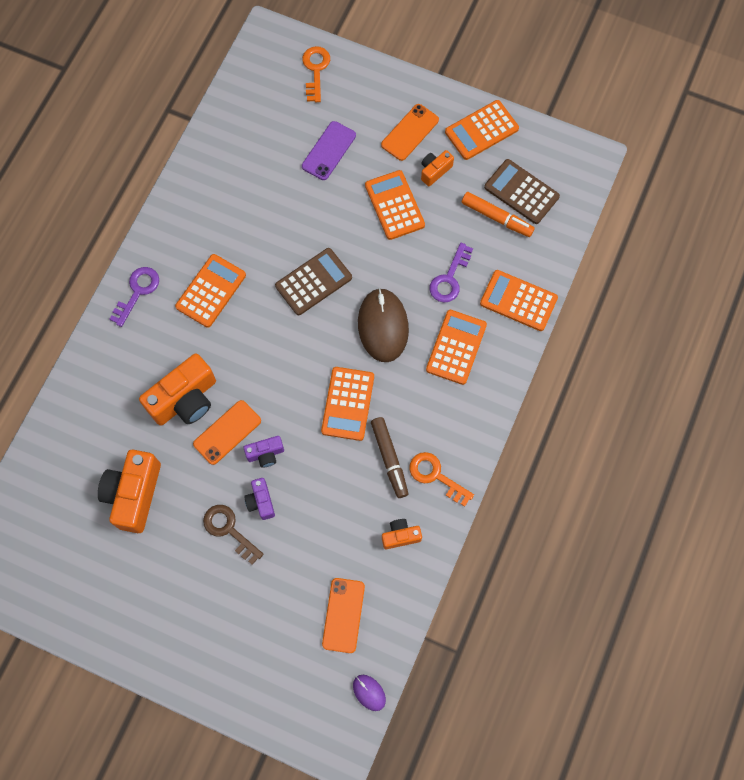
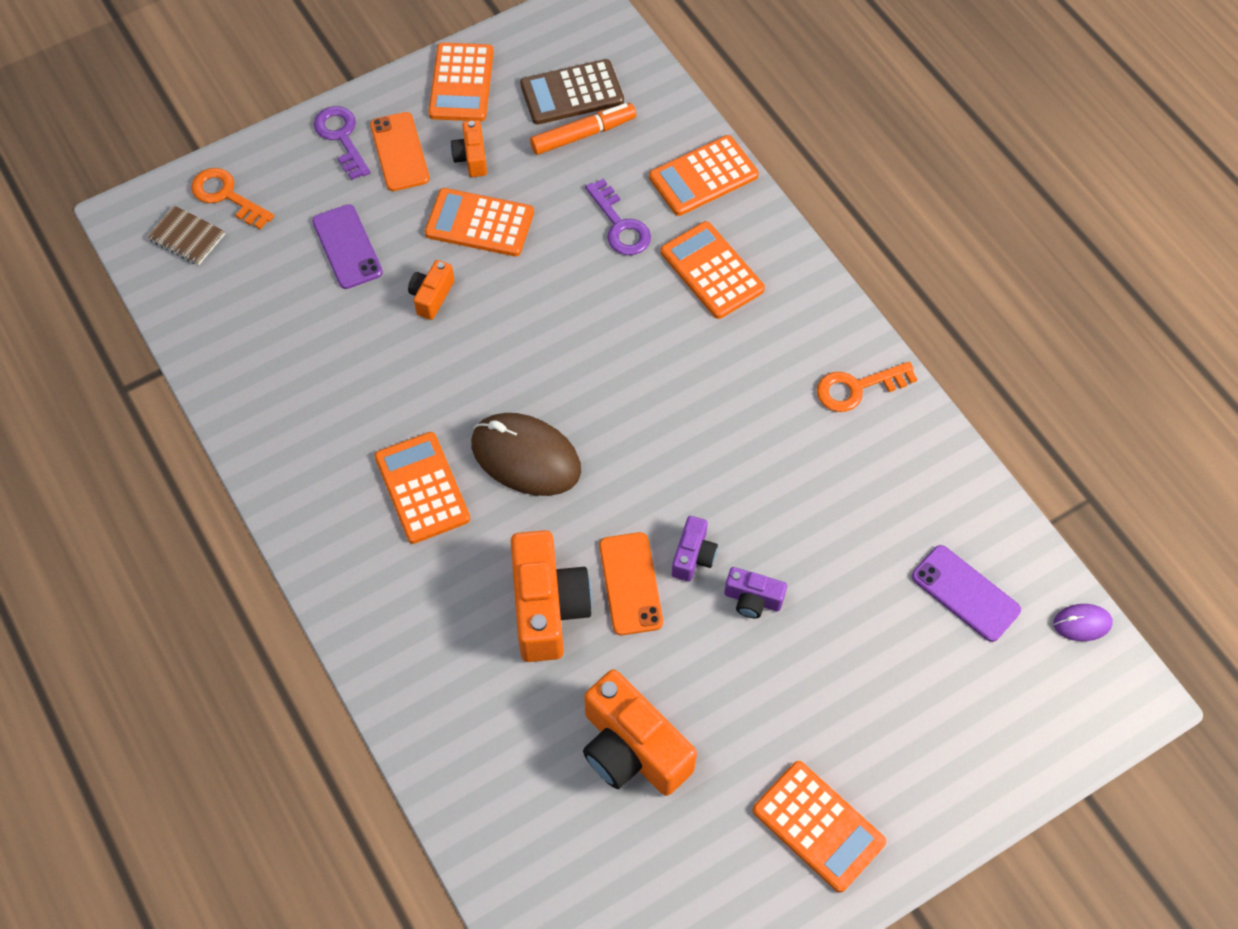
camera: 55 degrees left, 10 degrees down
purple key [110,267,159,327] -> purple key moved to [314,106,371,180]
brown key [203,505,264,565] -> none
brown calculator [275,248,352,315] -> none
orange calculator [321,367,374,441] -> orange calculator moved to [753,761,886,893]
orange phone [322,578,365,653] -> purple phone [912,545,1021,642]
brown mouse [358,288,409,362] -> brown mouse moved to [471,413,581,496]
brown marker [371,417,408,498] -> none
orange camera [382,519,422,549] -> orange camera moved to [408,260,454,320]
none -> brown notebook [147,205,225,265]

